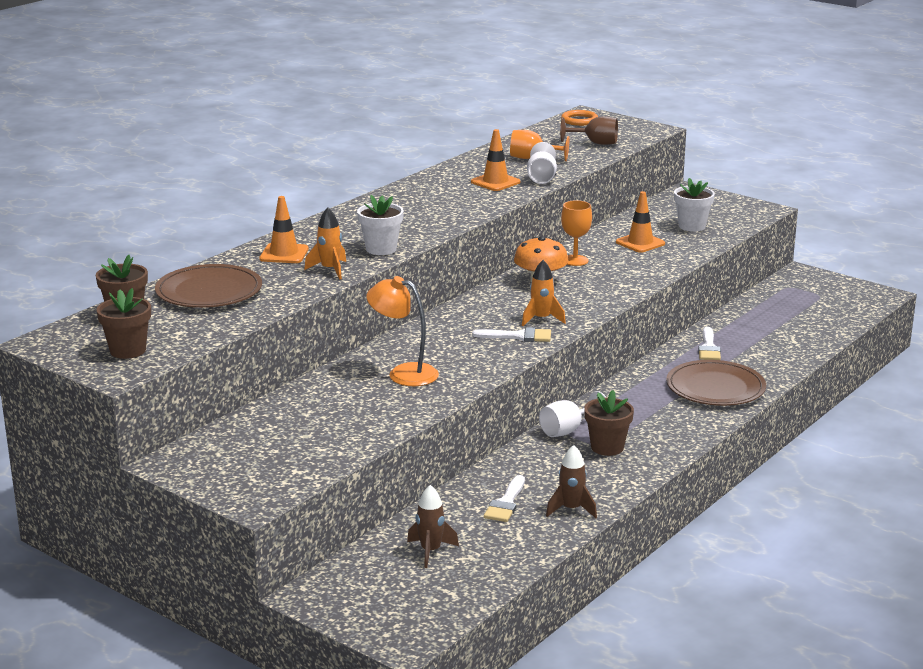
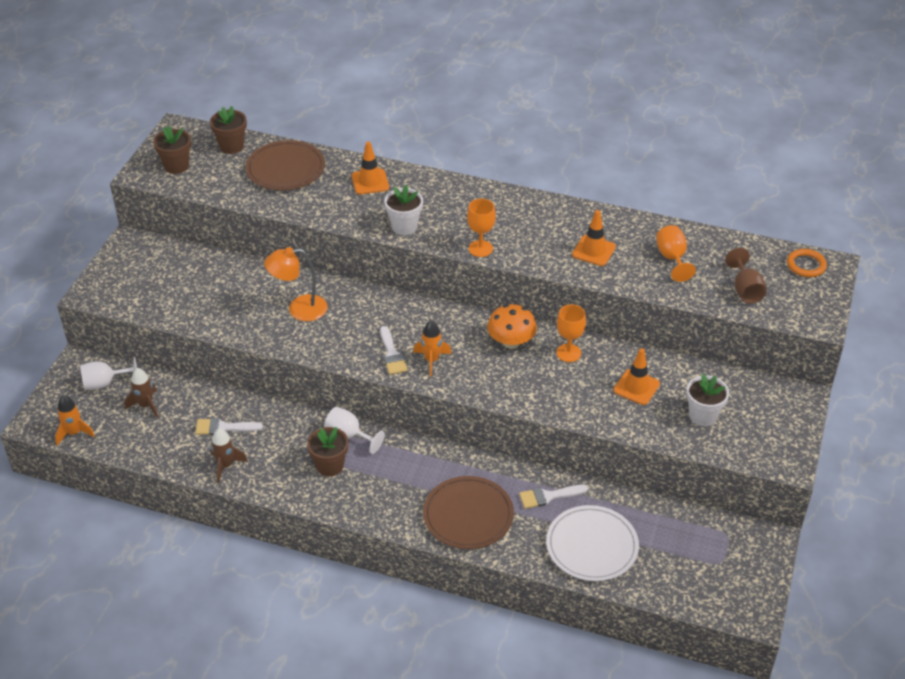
camera: 70 degrees right, 20 degrees up
orange rocket [304,207,346,279] -> orange rocket moved to [55,395,95,446]
orange lamp [366,276,439,386] -> orange lamp turned 105 degrees counterclockwise [264,247,327,321]
white goblet [527,142,557,184] -> white goblet moved to [80,357,137,390]
none -> orange goblet [467,199,496,257]
none -> white plate [546,505,639,581]

